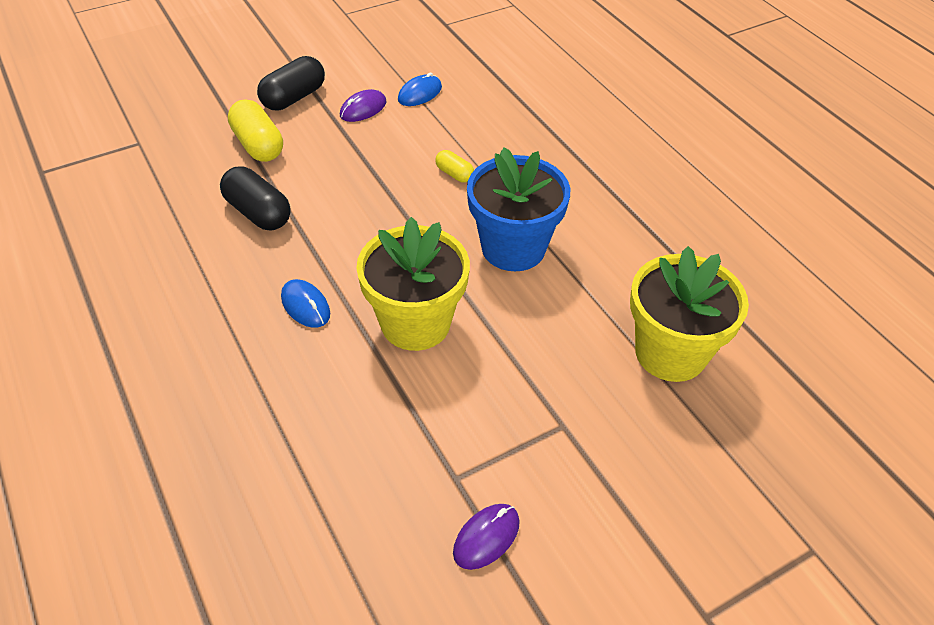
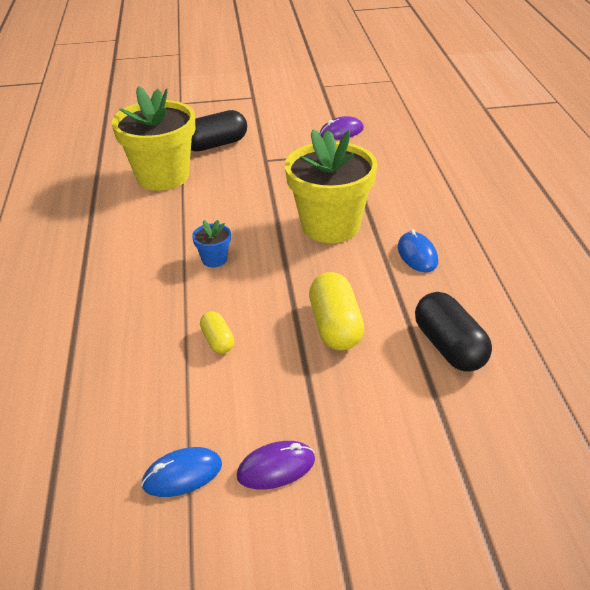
camera: 155 degrees left, 10 degrees down
yellow capsule [228,99,283,162] -> yellow capsule moved to [309,272,364,350]
black capsule [257,56,325,110] -> black capsule moved to [191,110,247,152]
blue flower pot [467,147,570,271] -> blue flower pot [192,220,231,267], size x0.41

